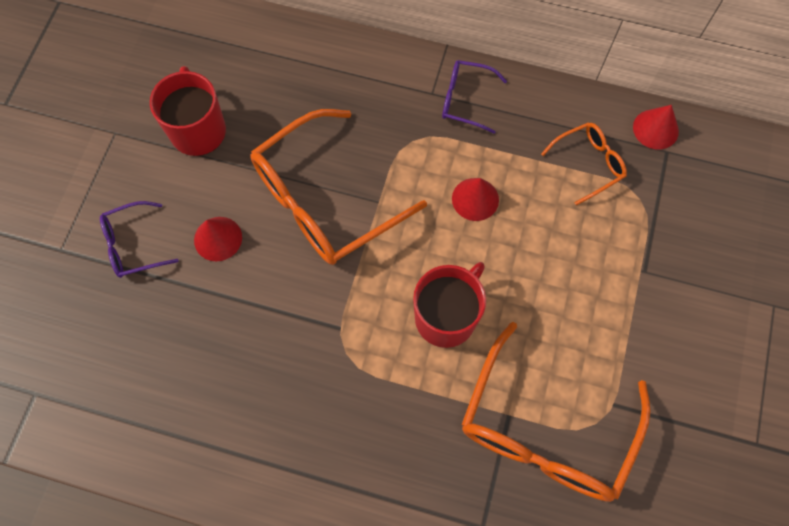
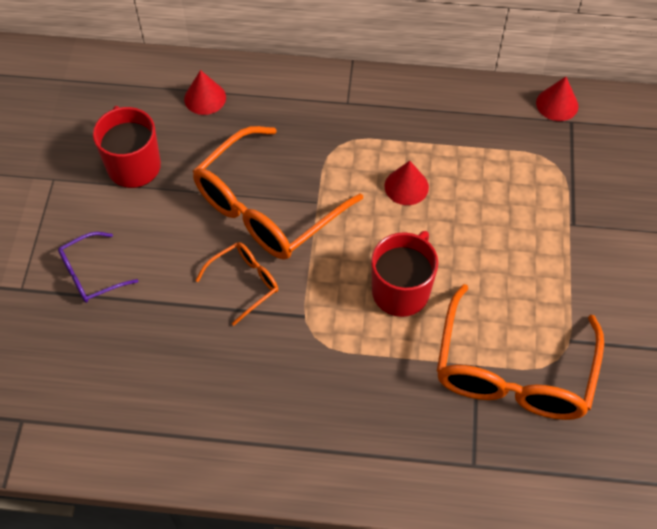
camera: 10 degrees left, 10 degrees down
red cone [194,217,242,261] -> red cone moved to [184,70,226,115]
purple glasses [442,60,507,134] -> none
orange glasses [541,122,627,205] -> orange glasses moved to [195,242,278,326]

